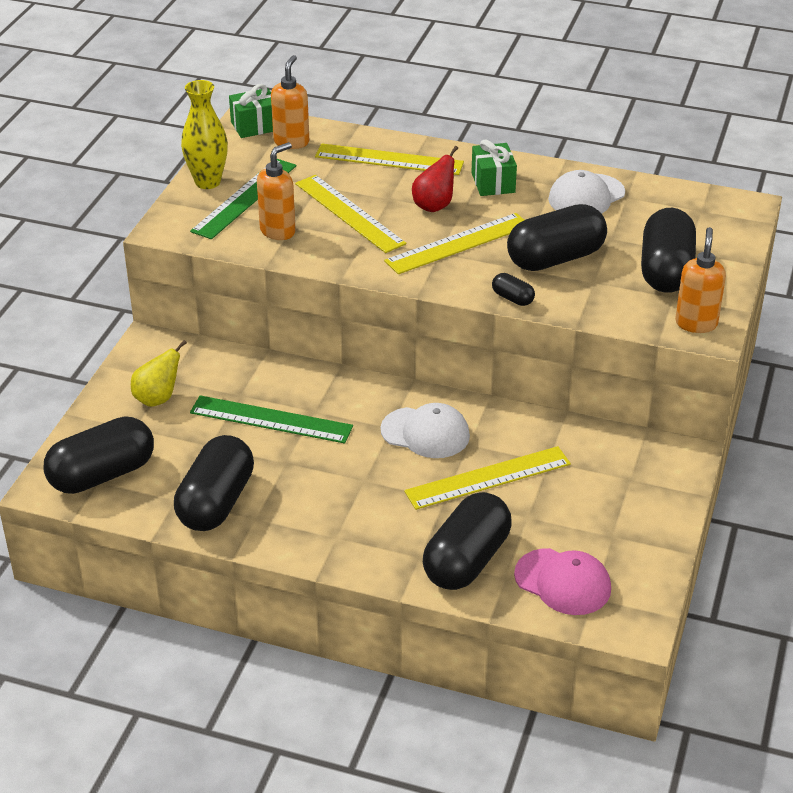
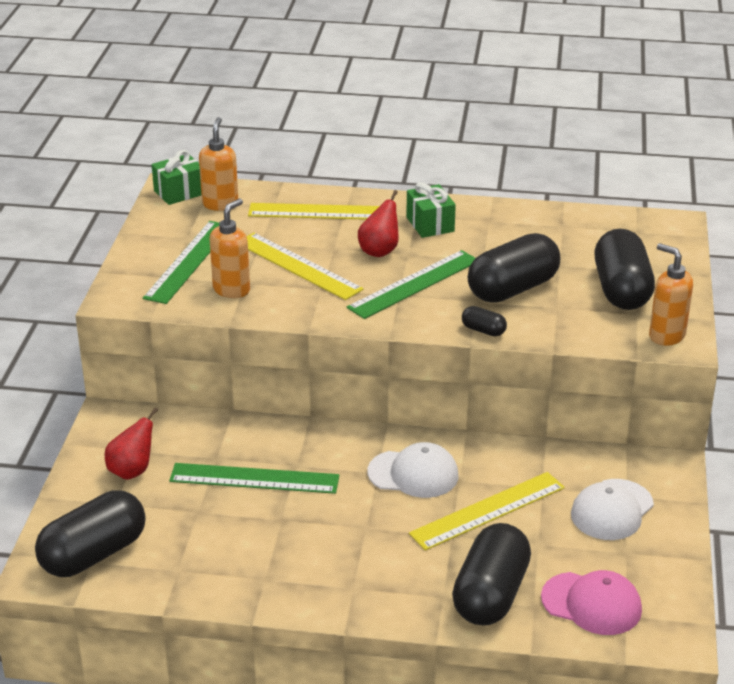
camera: 10 degrees left, 5 degrees down
yellow pear [131,340,187,407] -> red pear [105,407,158,480]
black capsule [174,435,254,531] -> none
yellow vase [181,80,228,189] -> none
yellow ruler [384,213,524,274] -> green ruler [347,250,475,319]
white cap [548,170,625,214] -> white cap moved to [571,479,654,540]
orange soap dispenser [675,227,726,333] -> orange soap dispenser turned 45 degrees counterclockwise [649,243,693,346]

